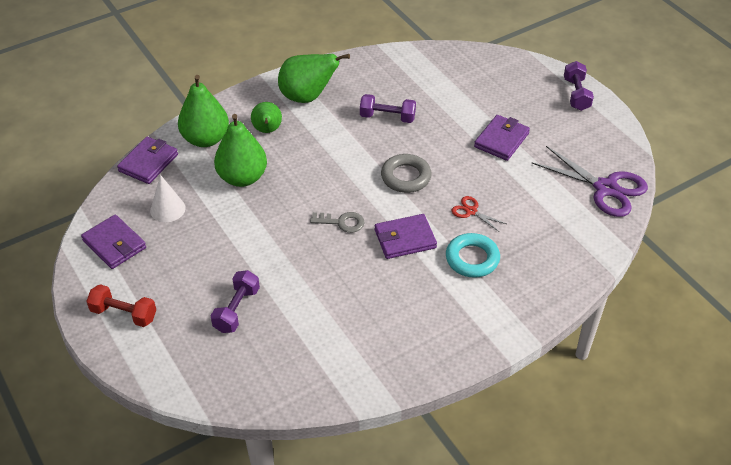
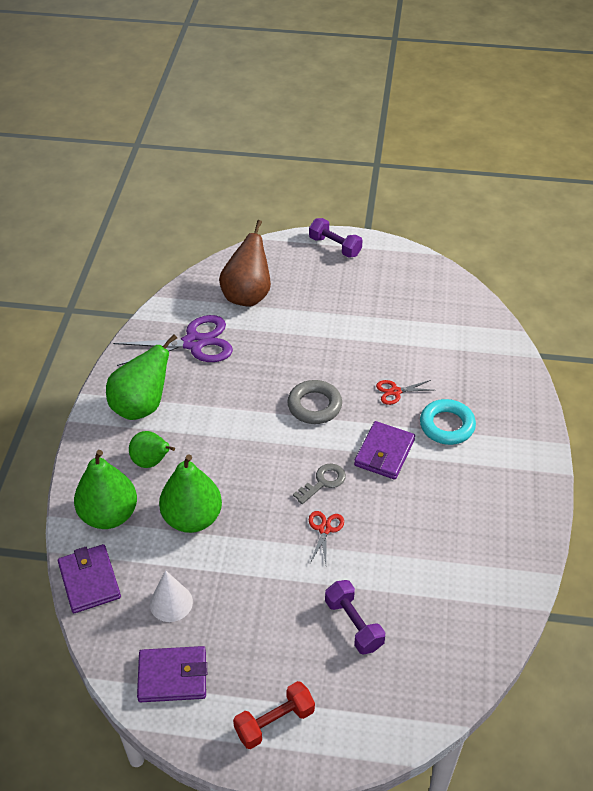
camera: 50 degrees left, 0 degrees up
purple dumbbell [360,94,416,123] -> none
purple wallet [474,115,530,161] -> none
purple scissors [532,146,648,217] -> purple scissors moved to [113,315,233,366]
none -> brown pear [219,220,271,307]
none -> red scissors [309,511,344,564]

